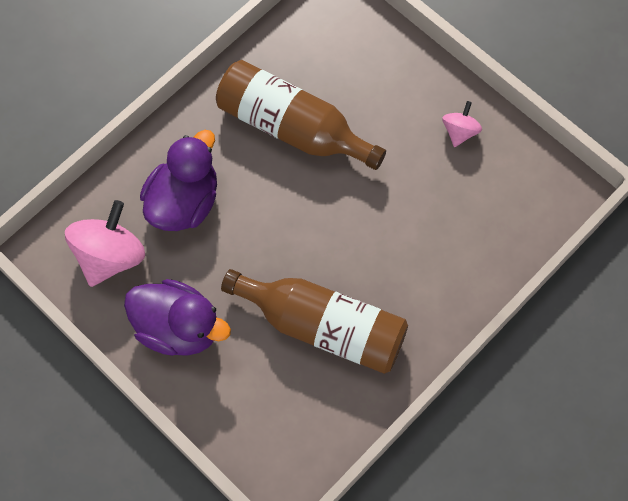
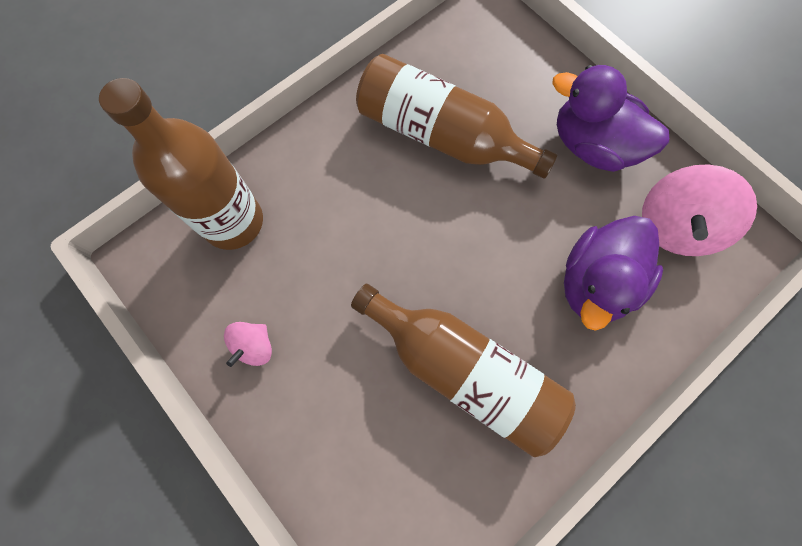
camera: 175 degrees left, 5 degrees up
none -> brown bottle [99,78,263,250]

